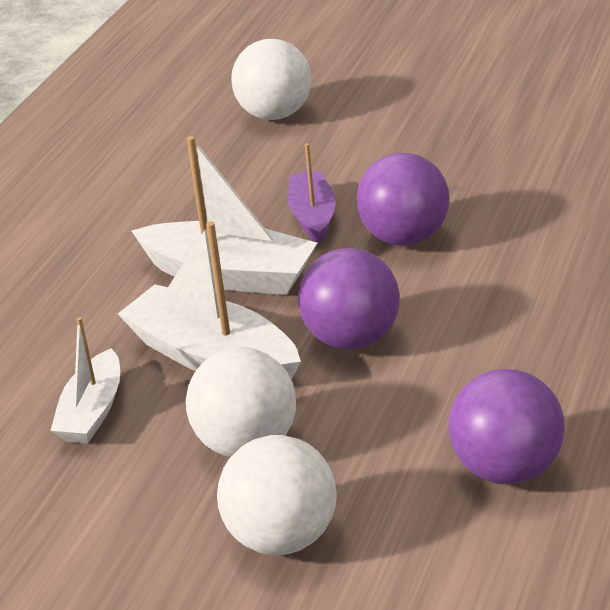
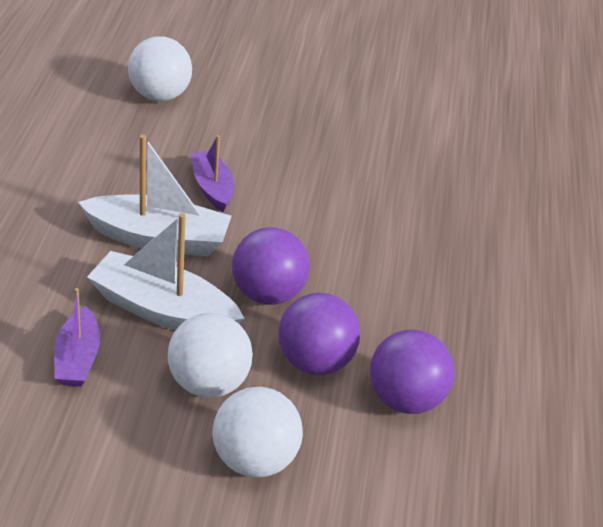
camera: 20 degrees left, 5 degrees up
white boat [50,317,120,444] -> purple boat [54,288,100,387]
purple ball [357,153,450,246] -> purple ball moved to [278,293,360,375]

